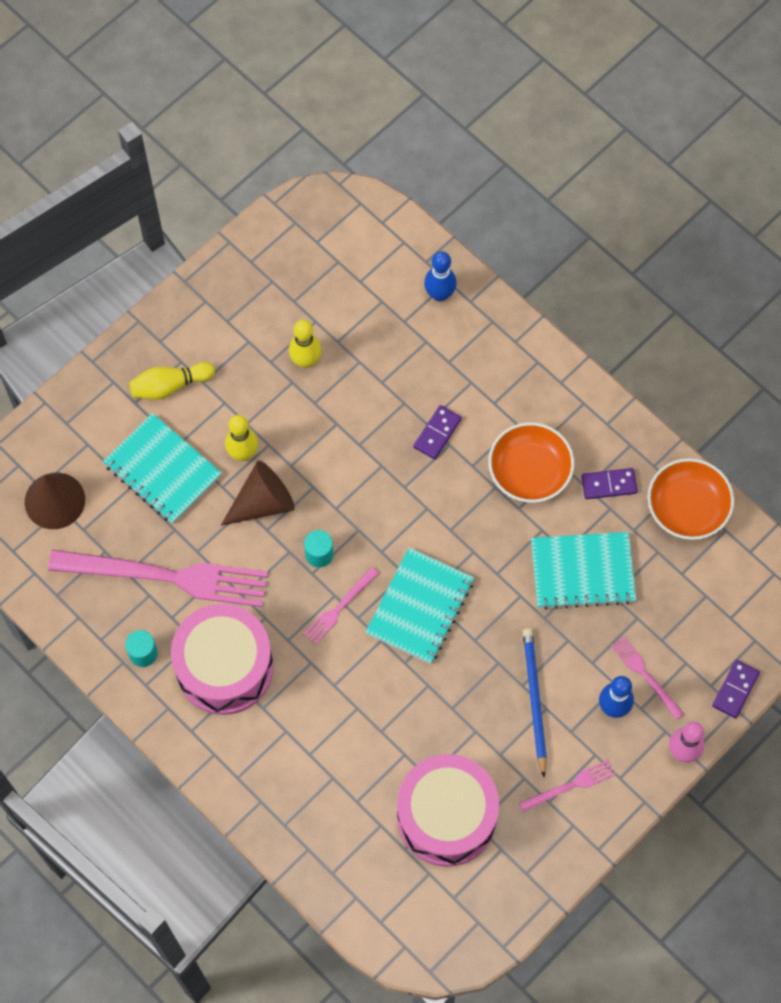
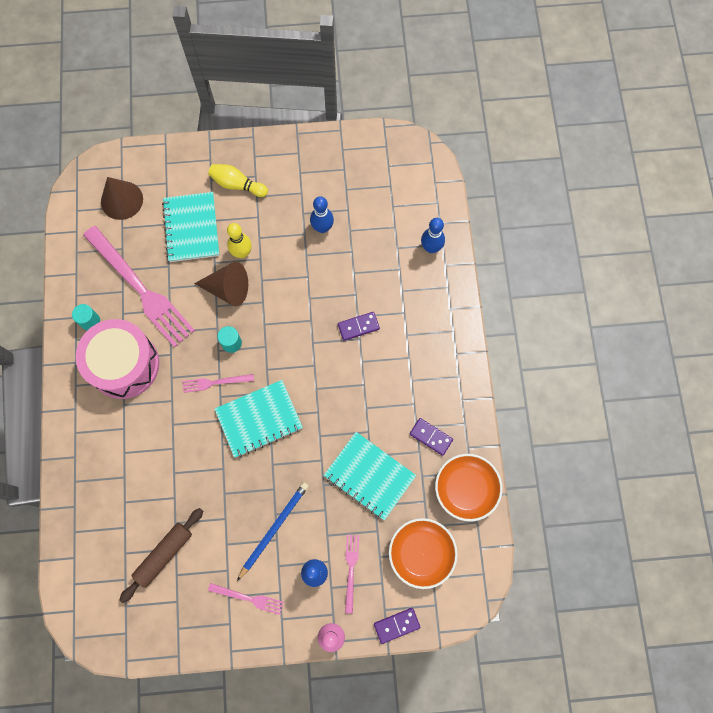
camera: 40 degrees right, 5 degrees up
yellow bowling pin [289,320,321,368] -> blue bowling pin [310,196,334,233]
pink drum [397,754,499,867] -> brown rolling pin [119,508,203,603]
orange bowl [488,422,574,503] -> orange bowl moved to [389,518,458,589]

